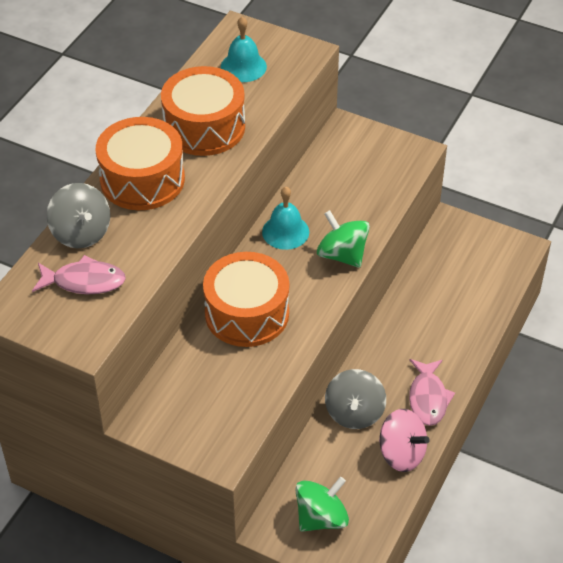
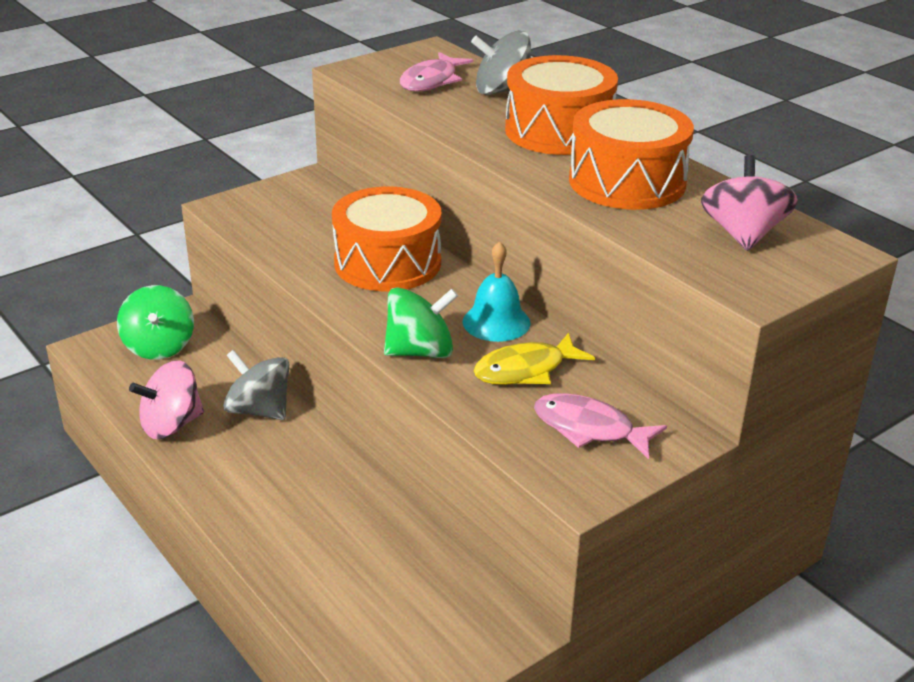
camera: 115 degrees right, 15 degrees down
turquoise bell [221,17,267,82] -> pink spinning top [701,155,798,251]
pink fish [409,359,455,426] -> pink fish moved to [534,393,667,459]
none -> yellow fish [473,332,595,385]

